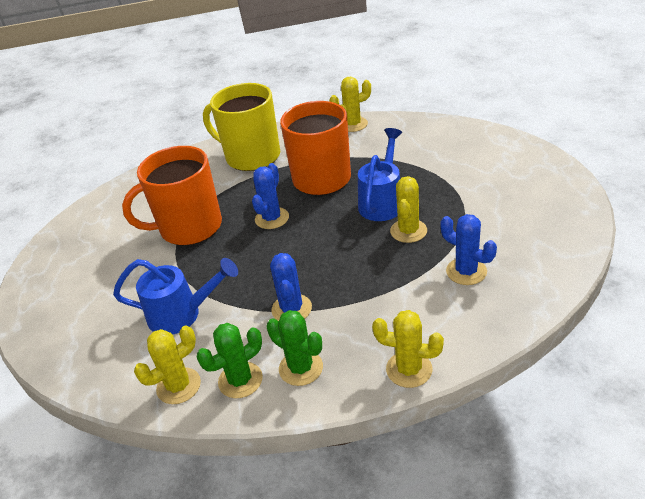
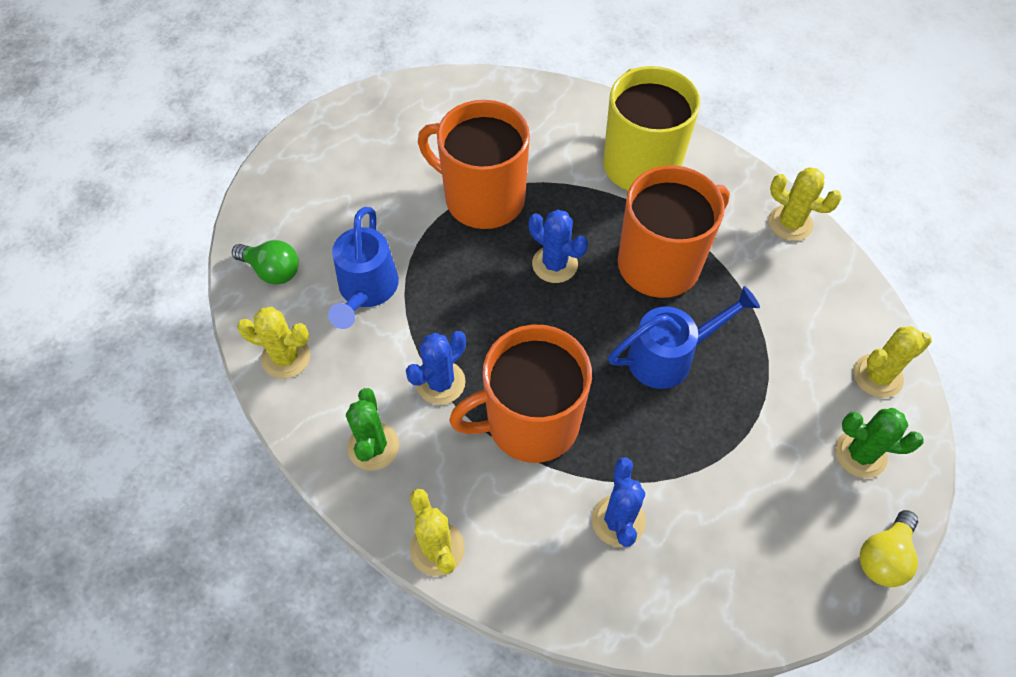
camera: 45 degrees right, 20 degrees up
blue watering can [113,258,238,335] -> blue watering can turned 45 degrees clockwise [328,207,399,329]
green cactus [197,323,263,398] -> green cactus moved to [835,408,923,478]
blue cactus [252,163,289,229] -> blue cactus turned 60 degrees clockwise [529,210,588,283]
yellow cactus [390,176,427,243] -> yellow cactus moved to [853,327,932,398]
none -> green light bulb [232,240,299,285]
none -> orange mug [449,325,592,463]
none -> yellow light bulb [860,510,918,587]

